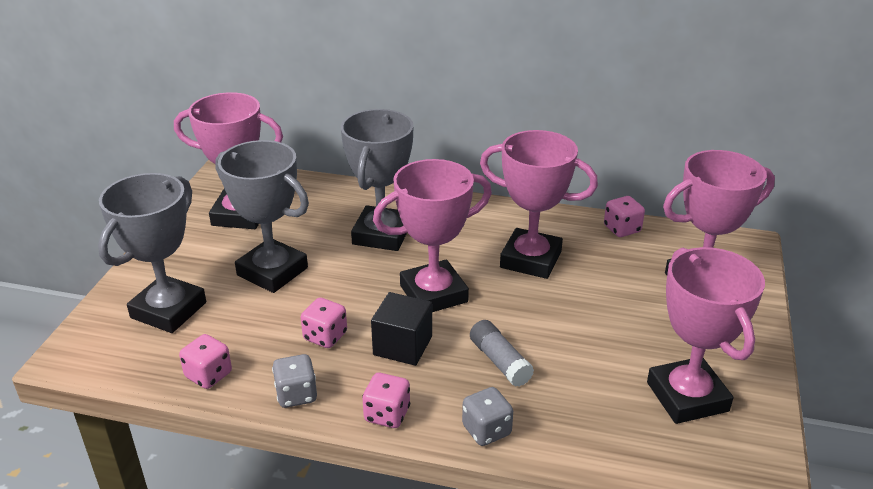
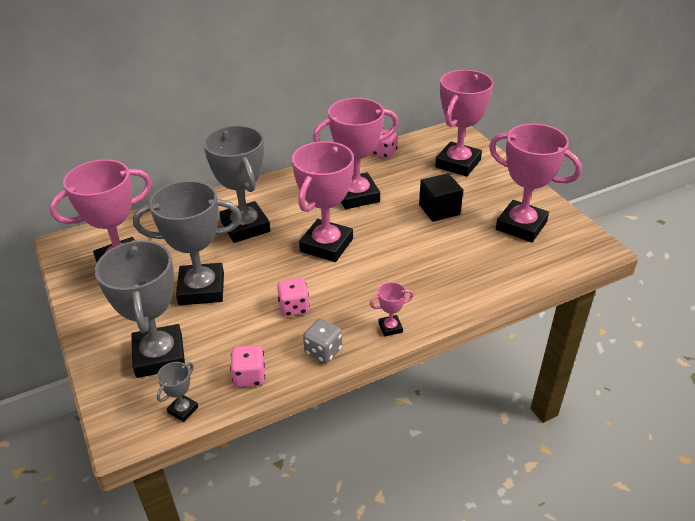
camera: 40 degrees left, 5 degrees up
pink dice [362,373,410,428] -> pink trophy [370,282,414,336]
black cube [371,292,432,366] -> black cube moved to [419,173,463,222]
grey dice [462,387,513,446] -> none
grey glue stick [470,320,534,387] -> none
none -> grey trophy [157,362,198,422]

